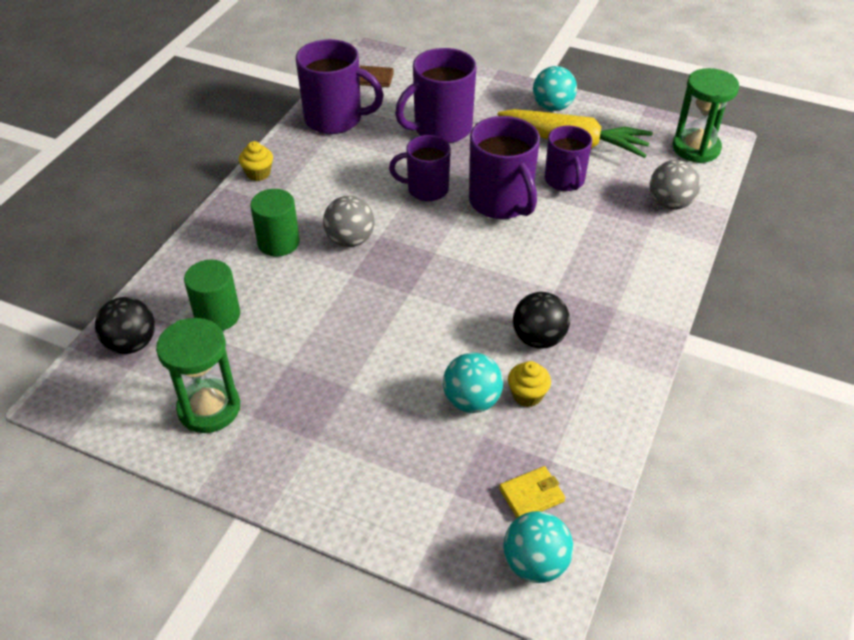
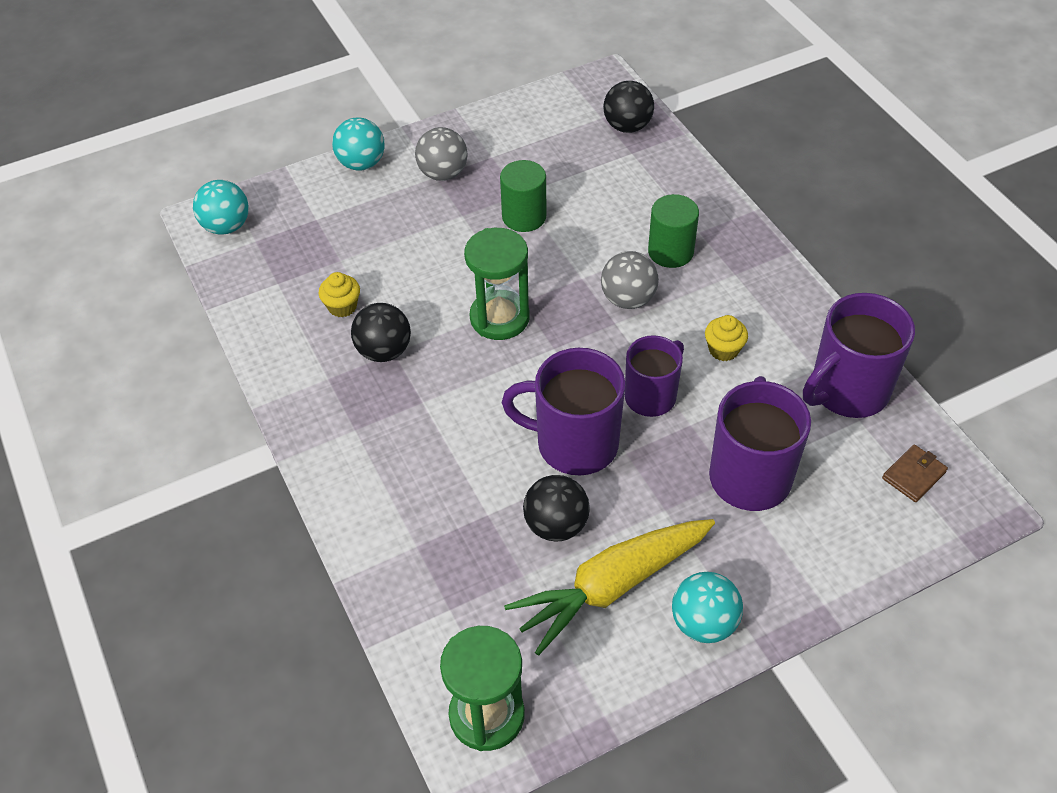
camera: 130 degrees right, 5 degrees up
green hourglass [156,318,240,433] -> green hourglass moved to [464,228,530,340]
green cylinder [184,260,240,331] -> green cylinder moved to [500,160,546,232]
yellow cupcake [239,141,273,181] -> yellow cupcake moved to [705,315,748,361]
turquoise ball [443,353,503,413] -> turquoise ball moved to [332,117,385,171]
yellow wallet [499,466,565,518] -> none
purple mug [545,125,592,191] -> black ball [523,475,590,541]
grey ball [650,160,700,210] -> grey ball moved to [415,127,468,181]

